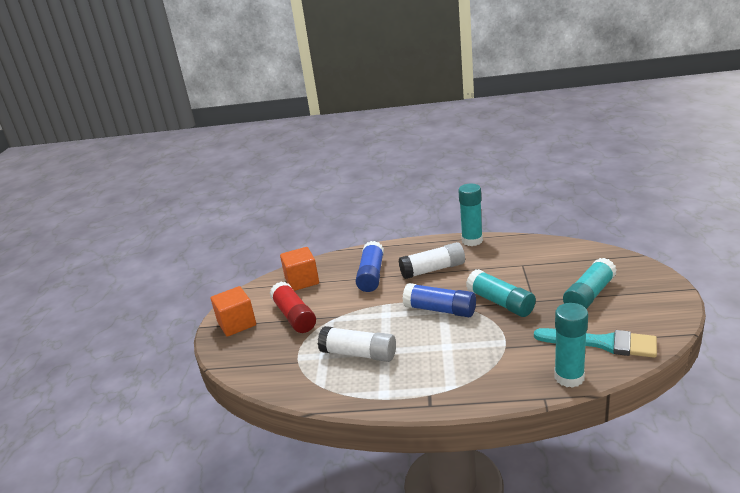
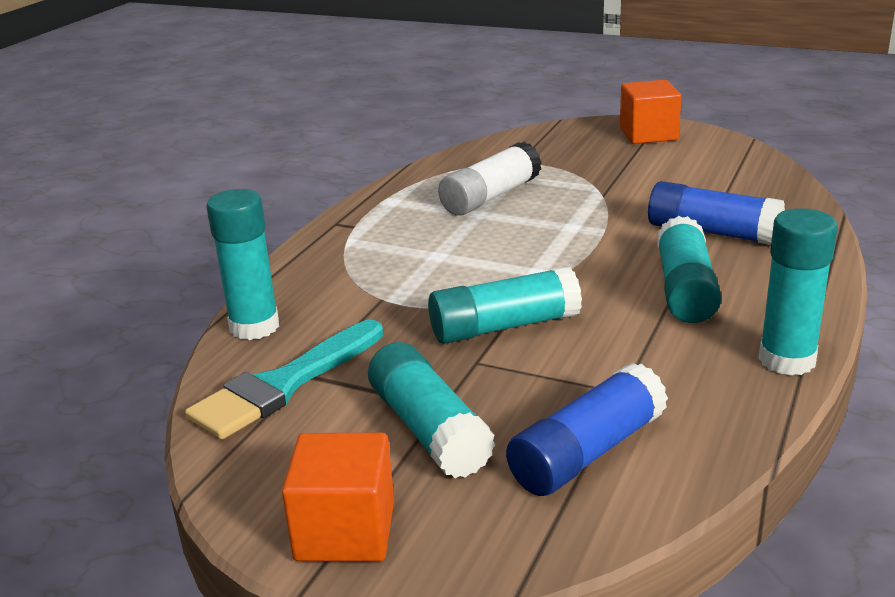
camera: 110 degrees right, 0 degrees up
red glue stick [270,282,316,333] -> none
orange cube [280,247,319,291] -> orange cube moved to [282,433,394,562]
white glue stick [399,242,465,279] -> turquoise glue stick [657,216,721,323]
blue glue stick [402,283,476,317] -> blue glue stick moved to [506,362,668,496]

